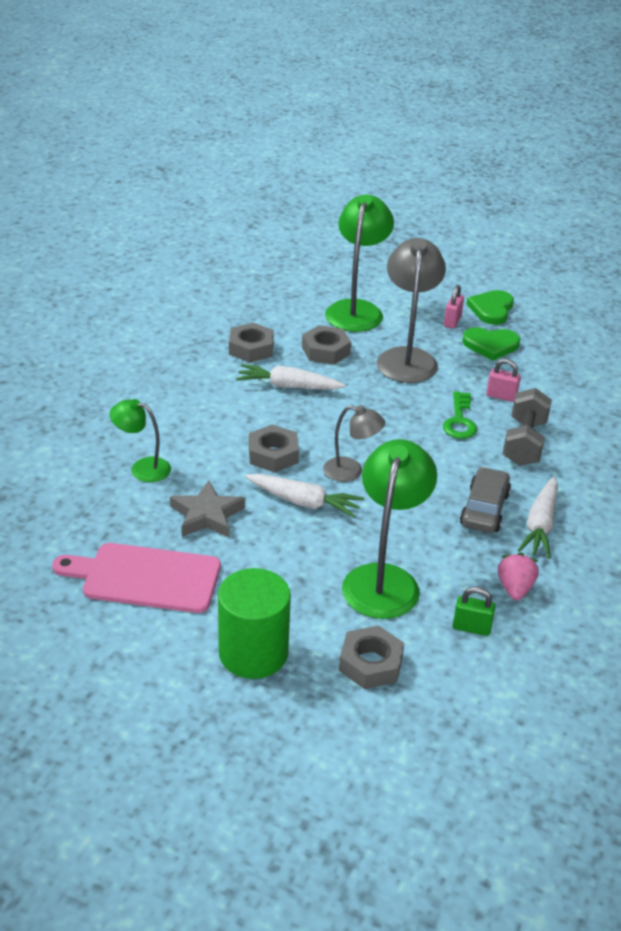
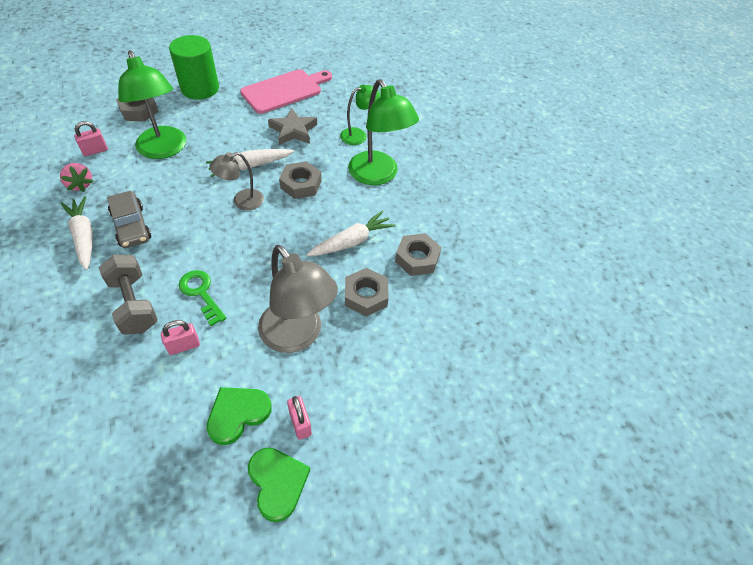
camera: 135 degrees right, 15 degrees up
green lamp [325,194,394,332] -> green lamp moved to [348,79,419,185]
green padlock [453,587,496,636] -> pink padlock [74,121,108,156]

